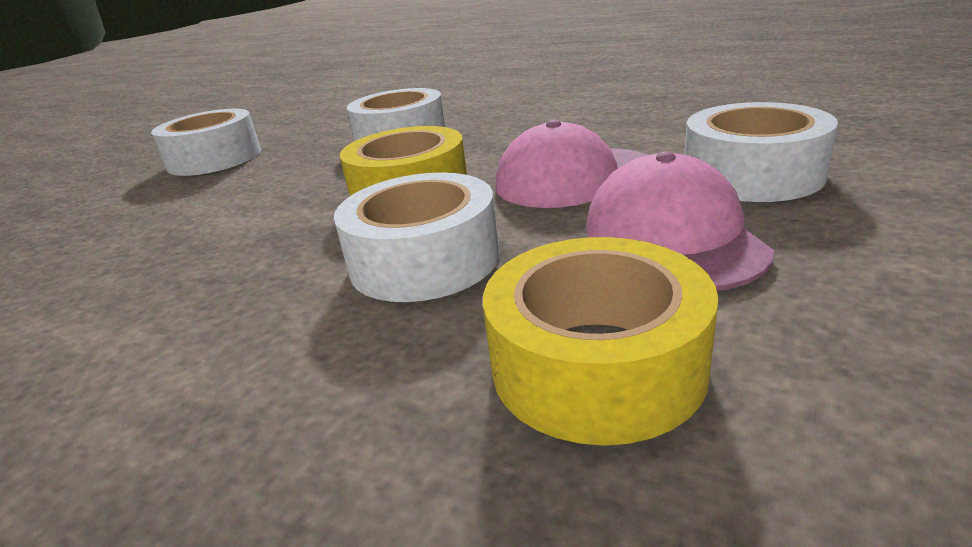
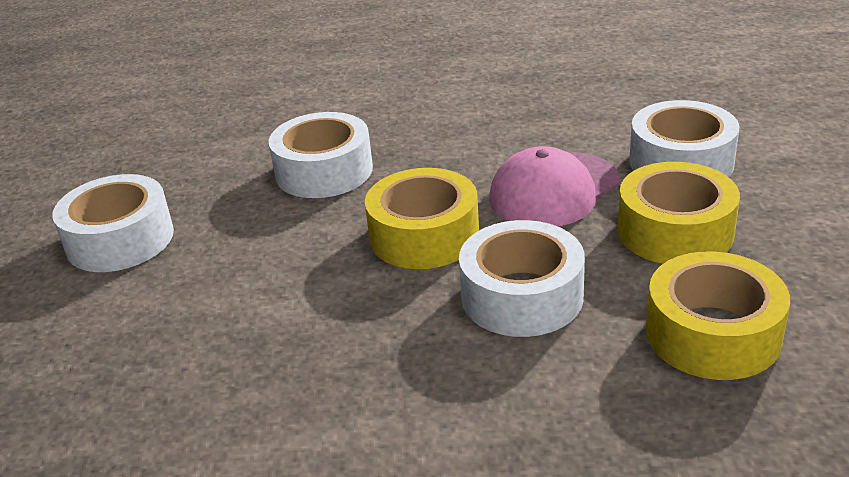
camera: 30 degrees left, 5 degrees up
pink cap [586,151,775,291] -> yellow tape [618,162,740,264]

